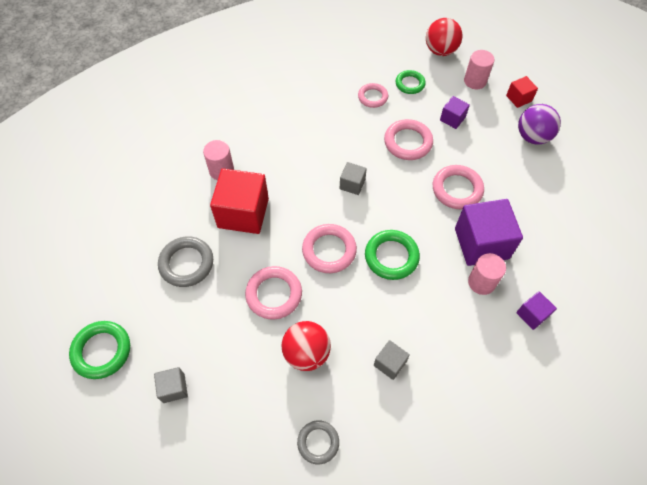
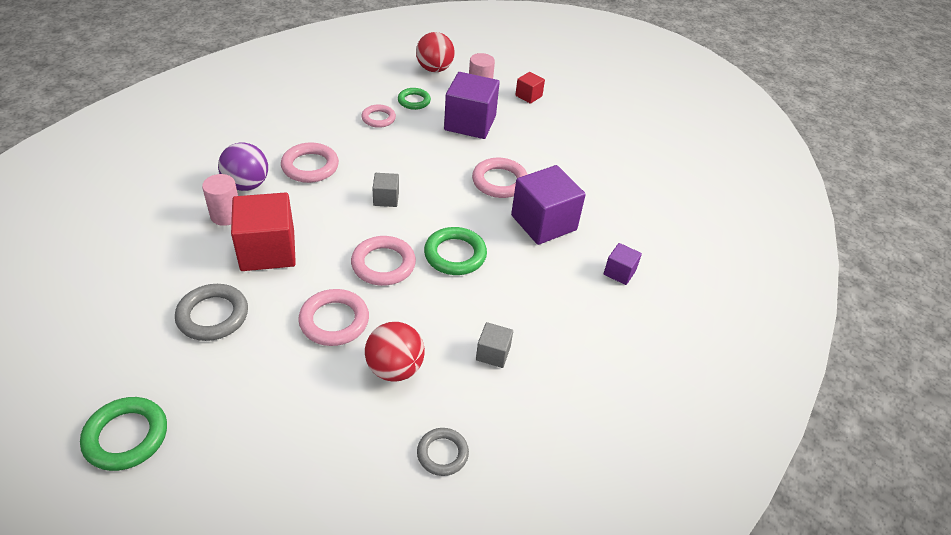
camera: 25 degrees left, 15 degrees down
grey cube [154,367,188,403] -> none
pink ring [384,119,433,160] -> pink ring moved to [281,142,339,183]
purple cube [440,96,470,129] -> purple cube [444,72,500,139], size x2.04
pink cylinder [468,253,506,295] -> none
purple ball [518,104,561,144] -> purple ball moved to [218,142,268,191]

